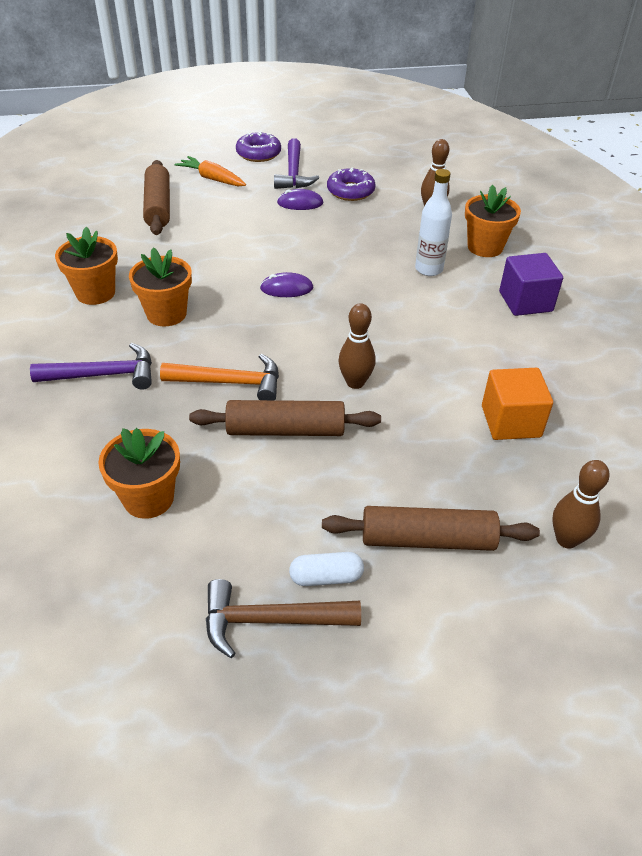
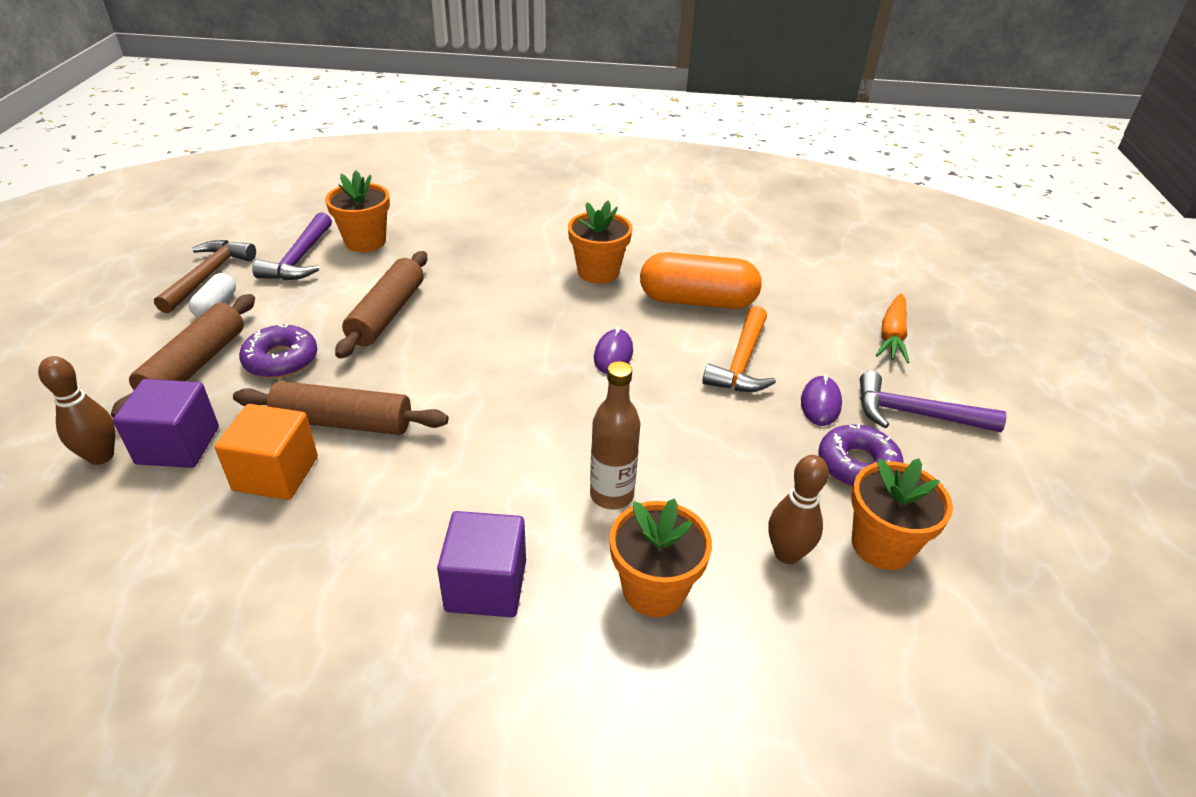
camera: 105 degrees right, 5 degrees down
purple hammer [30,343,152,390] -> purple hammer moved to [252,212,332,280]
orange flower pot [55,227,118,305] -> orange flower pot moved to [851,458,953,570]
brown rolling pin [143,160,170,235] -> brown rolling pin moved to [233,381,448,435]
orange hammer [160,354,279,400] -> orange hammer moved to [702,306,776,392]
orange carrot [175,156,246,186] -> orange carrot turned 150 degrees clockwise [876,293,910,363]
purple donut [236,132,281,162] -> purple donut moved to [239,324,317,378]
brown bowling pin [338,303,376,389] -> none
white bottle [415,169,452,276] -> brown bottle [590,361,641,509]
none -> purple cube [113,379,219,468]
none -> orange capsule [640,252,761,309]

